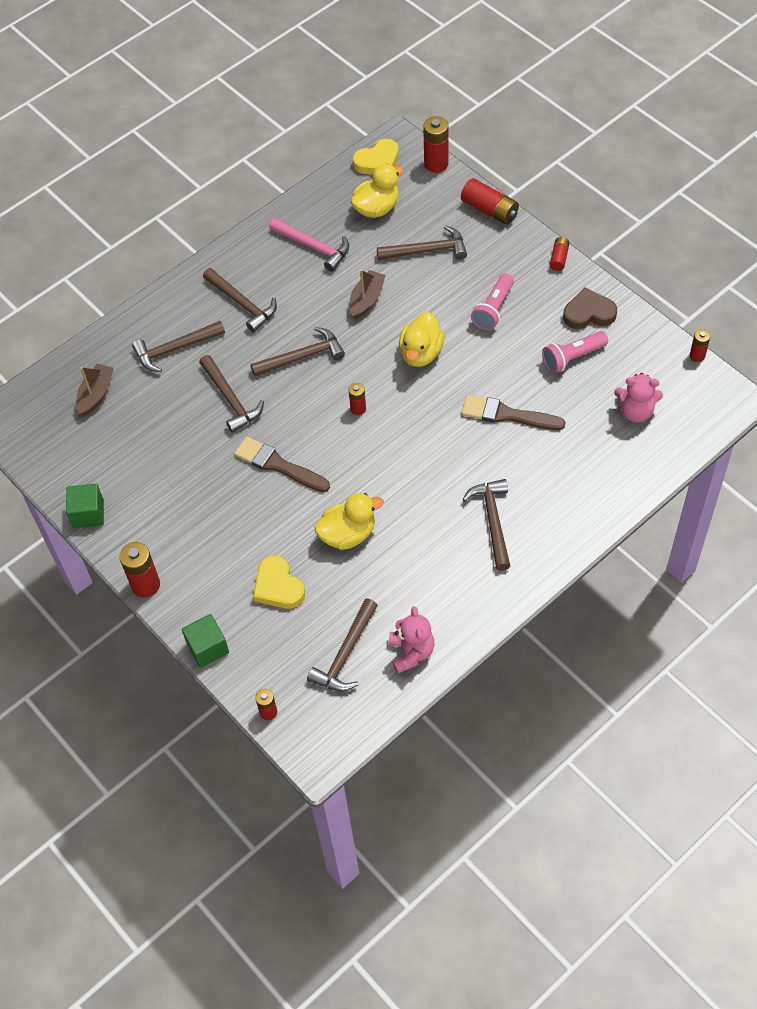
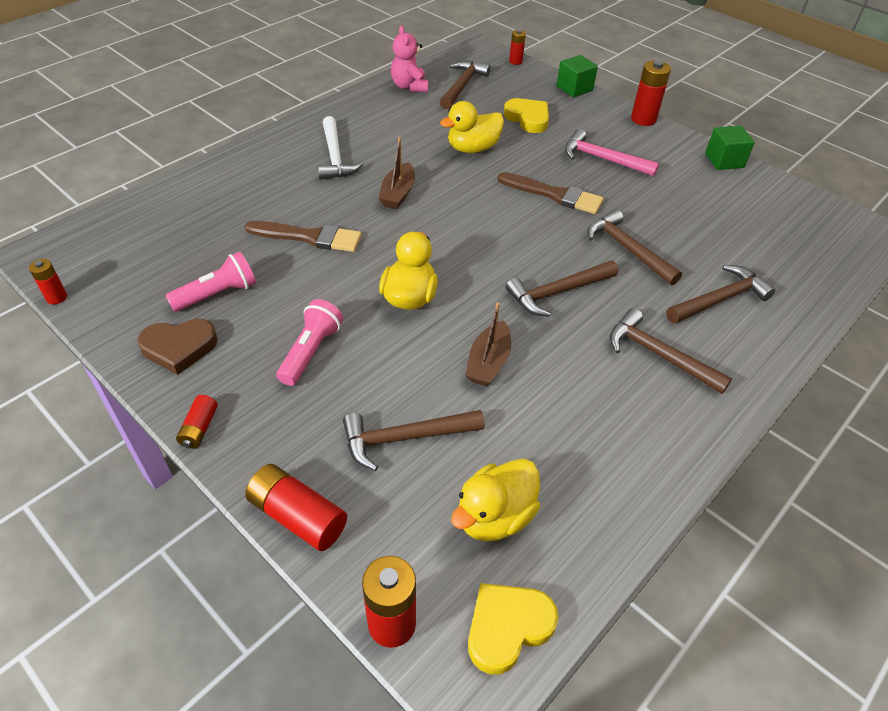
camera: 170 degrees right, 10 degrees down
brown boat [76,364,114,416] -> brown boat moved to [378,137,415,209]
pink hammer [269,218,349,272] -> pink hammer moved to [565,129,659,176]
red battery [349,383,366,415] -> none
brown hammer [463,479,510,571] -> white hammer [317,116,364,180]
pink teddy bear [614,373,663,422] -> none

